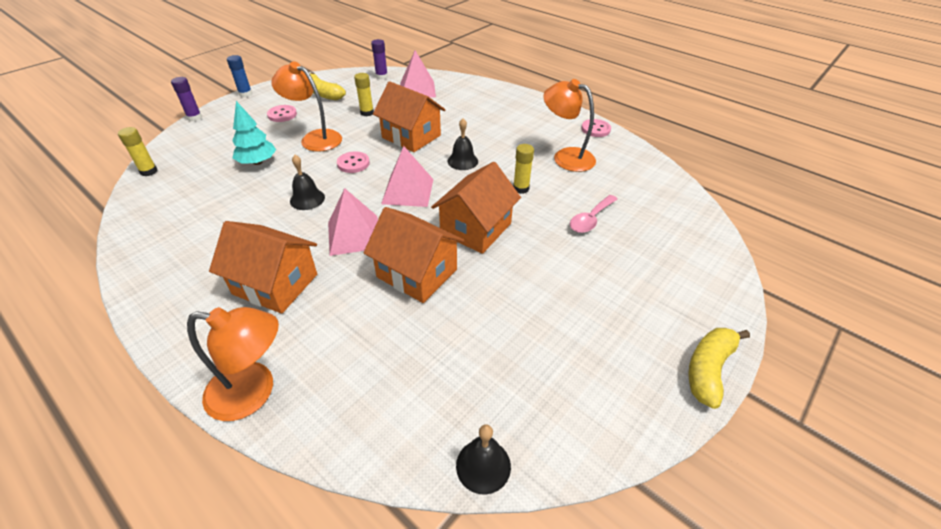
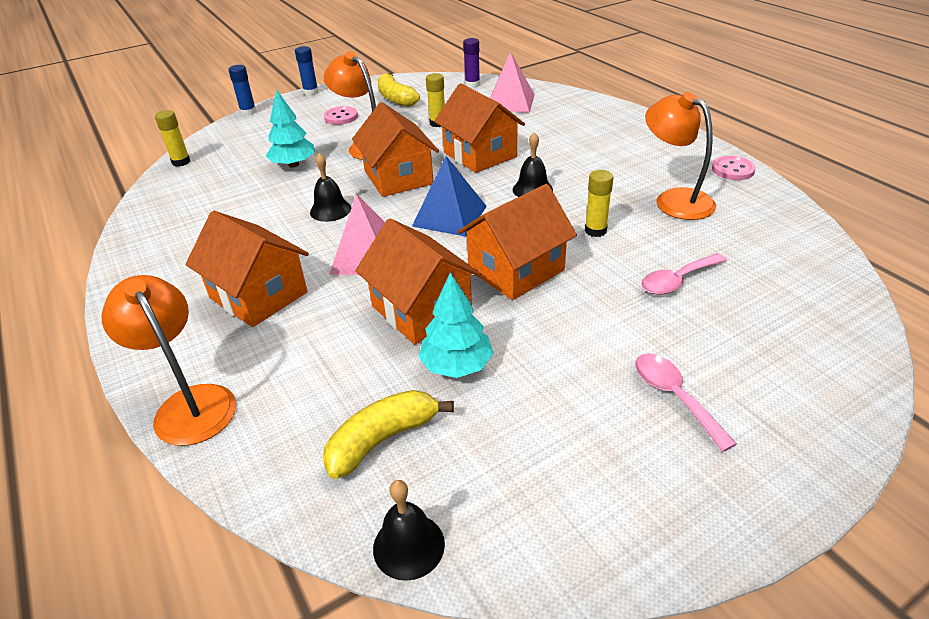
camera: 20 degrees right, 5 degrees down
purple glue stick [171,77,202,121] -> blue glue stick [228,65,256,116]
orange lamp [187,307,279,421] -> orange lamp turned 150 degrees counterclockwise [102,275,236,446]
pink button [337,151,370,173] -> orange house [352,102,439,197]
pink pyramid [381,146,434,207] -> blue pyramid [412,156,487,237]
yellow banana [688,328,750,409] -> yellow banana moved to [323,390,454,479]
none -> turquoise tree [418,272,494,378]
none -> pink spoon [635,353,737,452]

